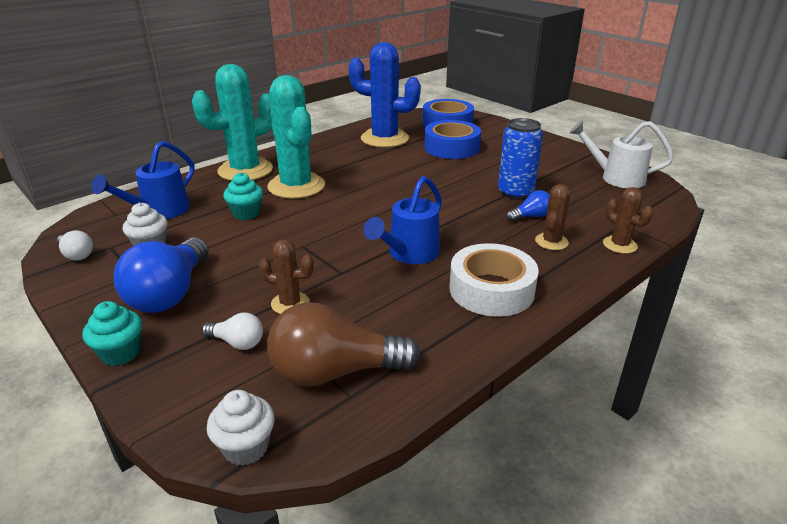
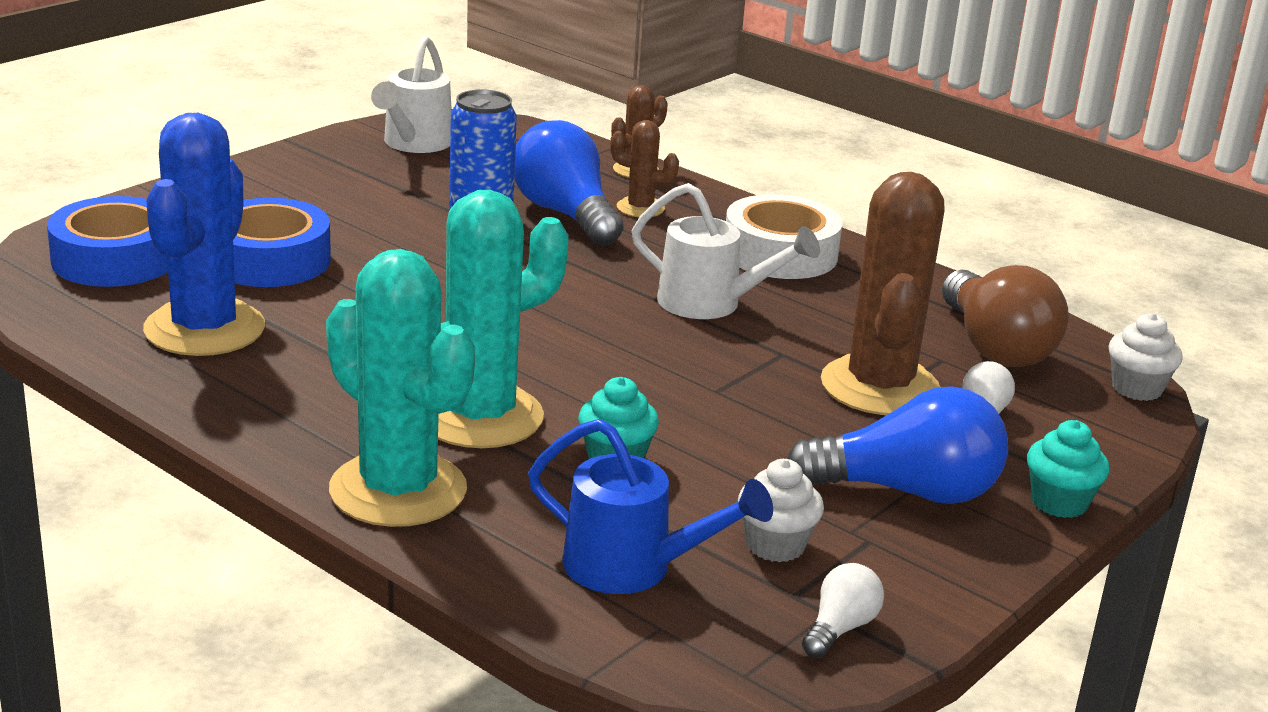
camera: 100 degrees left, 5 degrees down
brown cactus [258,239,314,314] -> brown cactus [821,172,945,415], size x2.06
blue watering can [363,176,442,264] -> white watering can [632,183,820,319]
blue light bulb [506,190,550,222] -> blue light bulb [514,120,624,246], size x2.07

